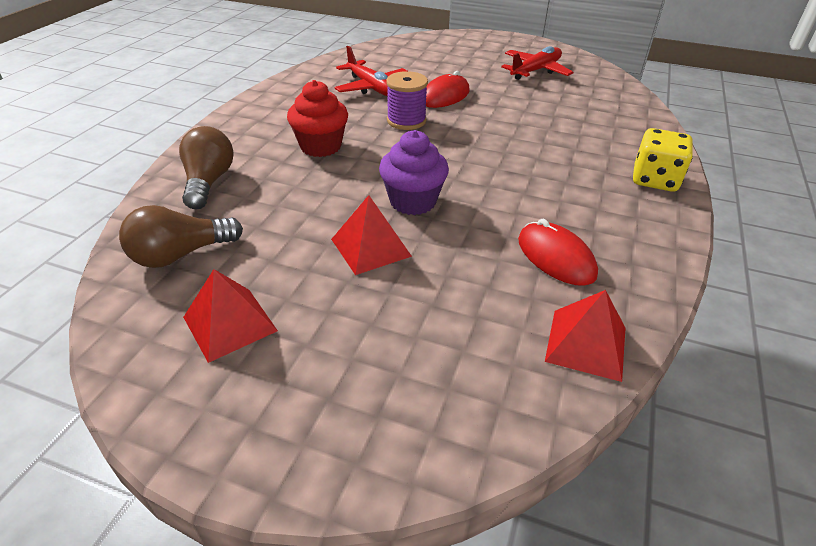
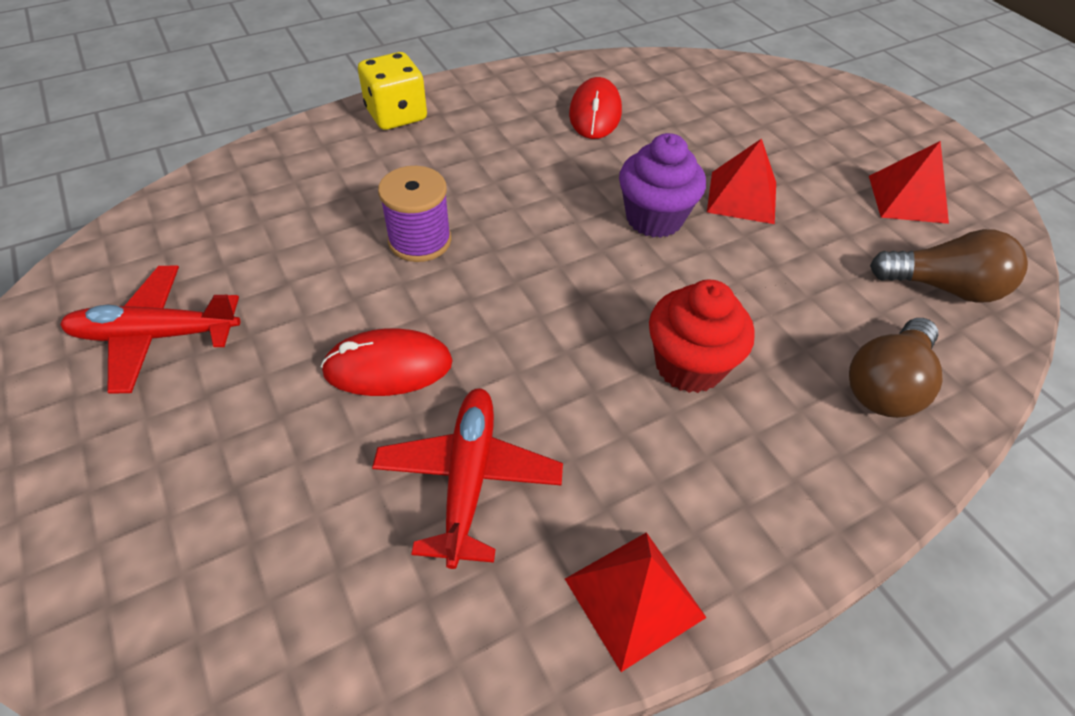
camera: 140 degrees left, 10 degrees up
purple spool [386,71,428,130] -> purple spool moved to [378,166,451,262]
red pyramid [545,290,625,382] -> red pyramid moved to [565,532,707,672]

